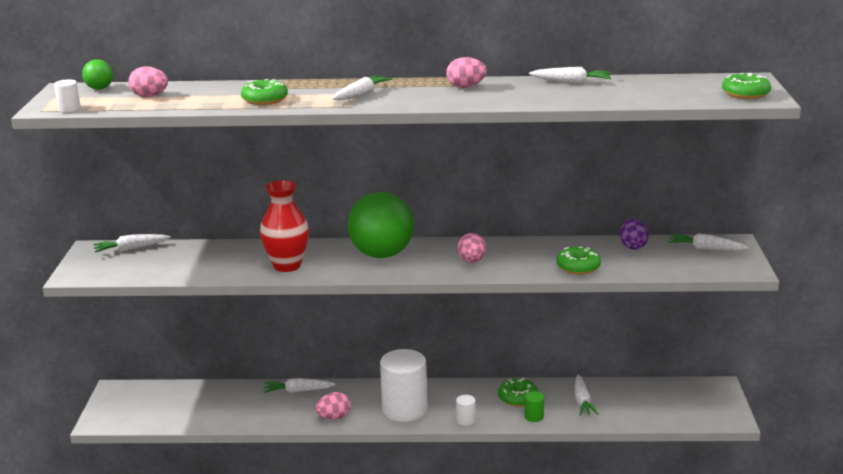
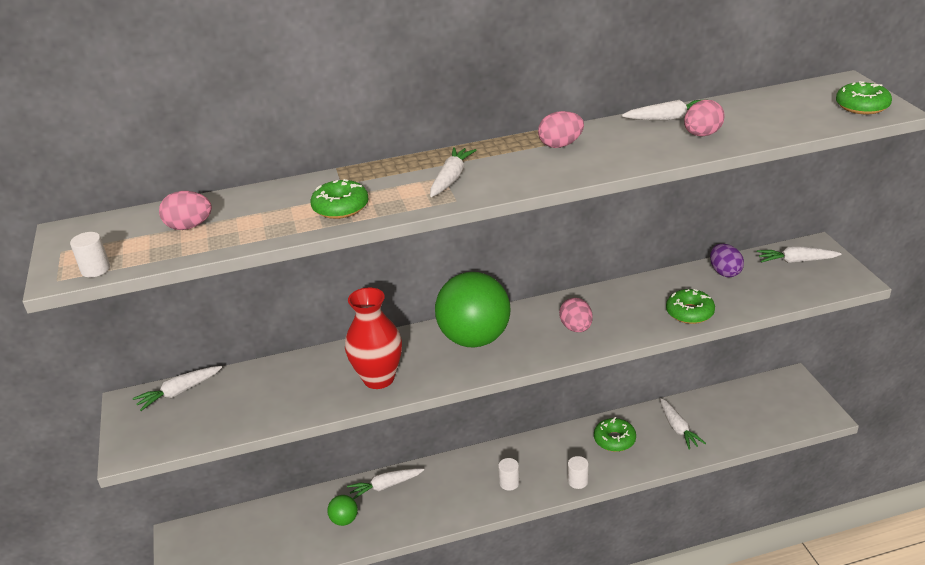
camera: 15 degrees left, 10 degrees up
green ball [82,59,113,90] -> green ball moved to [327,495,358,526]
pink egg [315,392,351,420] -> pink egg moved to [684,100,725,136]
white cylinder [380,349,427,422] -> white cylinder [498,458,520,491], size x0.42
green cylinder [525,391,544,422] -> none

